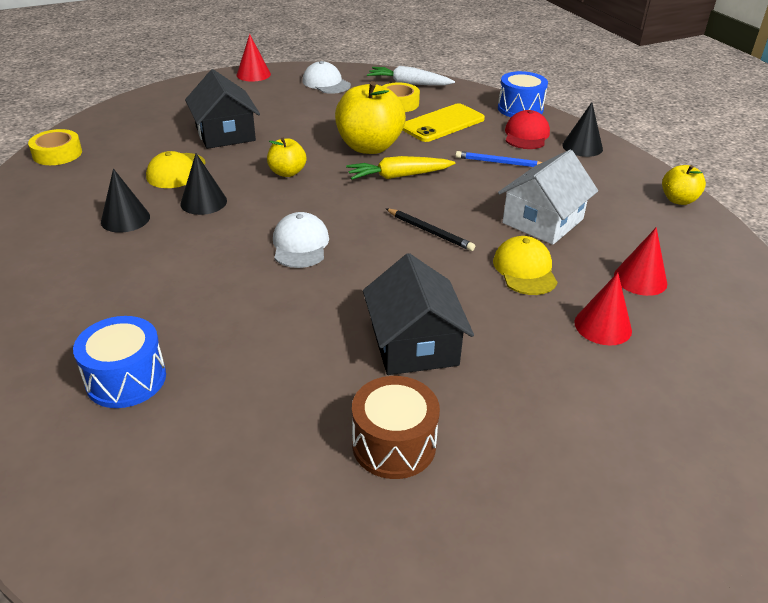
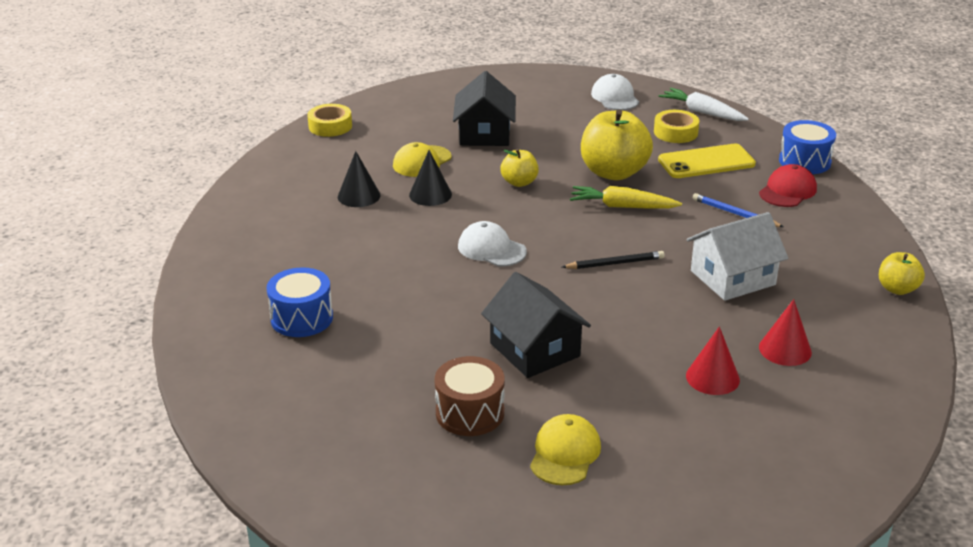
camera: 25 degrees right, 5 degrees down
red cone [236,34,271,82] -> none
white cap [273,212,329,268] -> white cap turned 75 degrees counterclockwise [458,221,527,266]
black house [363,253,474,375] -> black house turned 45 degrees counterclockwise [481,272,591,378]
black pencil [385,208,475,251] -> black pencil turned 75 degrees counterclockwise [562,251,665,269]
yellow cap [493,236,558,295] -> yellow cap moved to [530,414,601,485]
black cone [562,102,603,157] -> none

